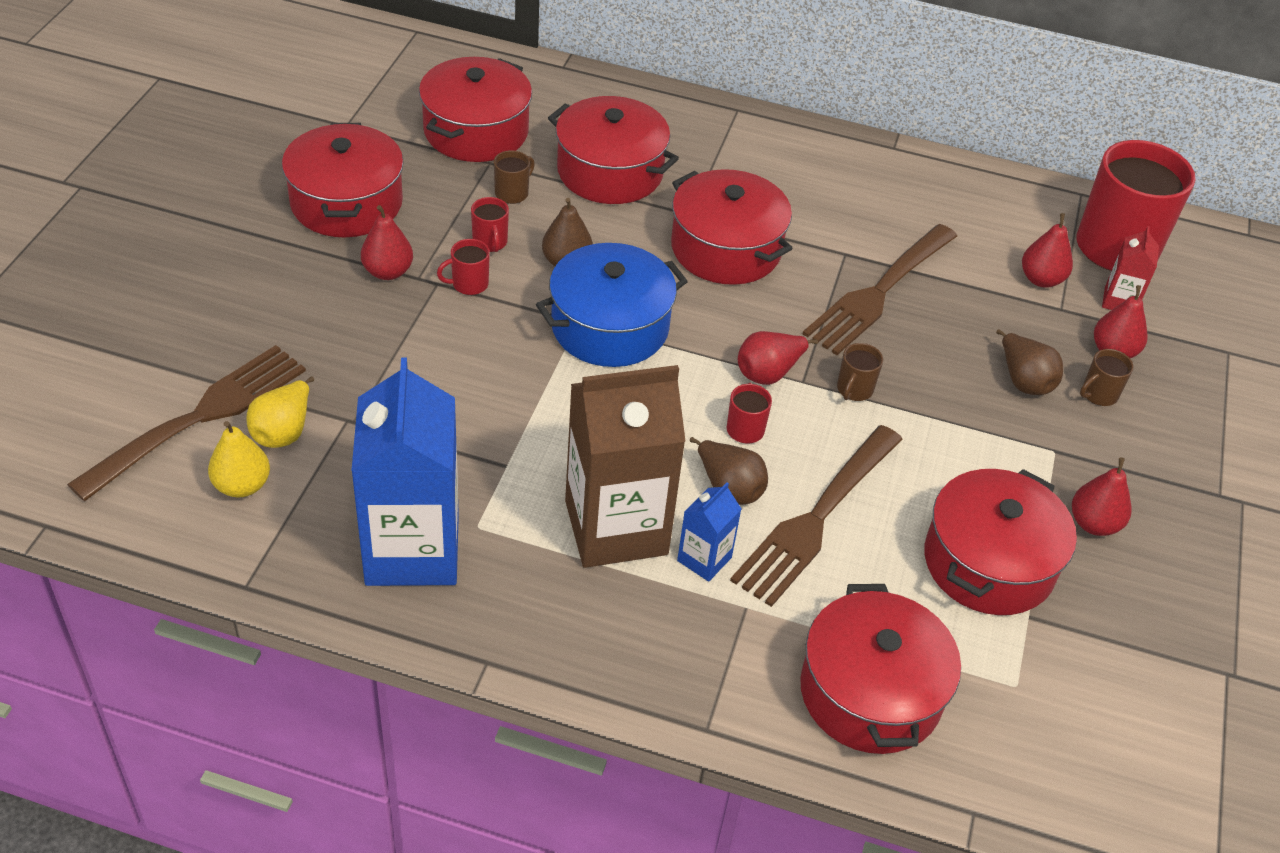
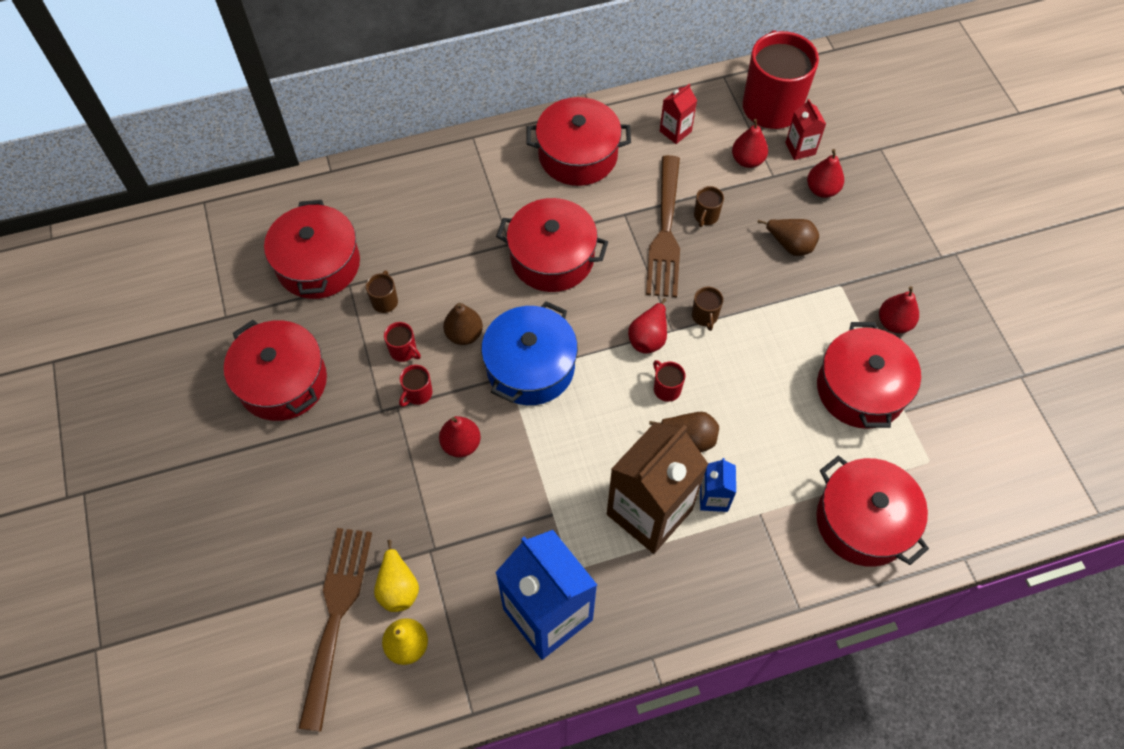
camera: 30 degrees left, 15 degrees up
red pear [361,205,413,280] -> red pear moved to [439,416,481,457]
red pot [548,96,679,204] -> red pot moved to [526,97,631,186]
brown fork [730,425,903,607] -> none
brown mug [1080,349,1133,406] -> brown mug moved to [694,186,724,227]
none -> red carton [660,84,697,144]

